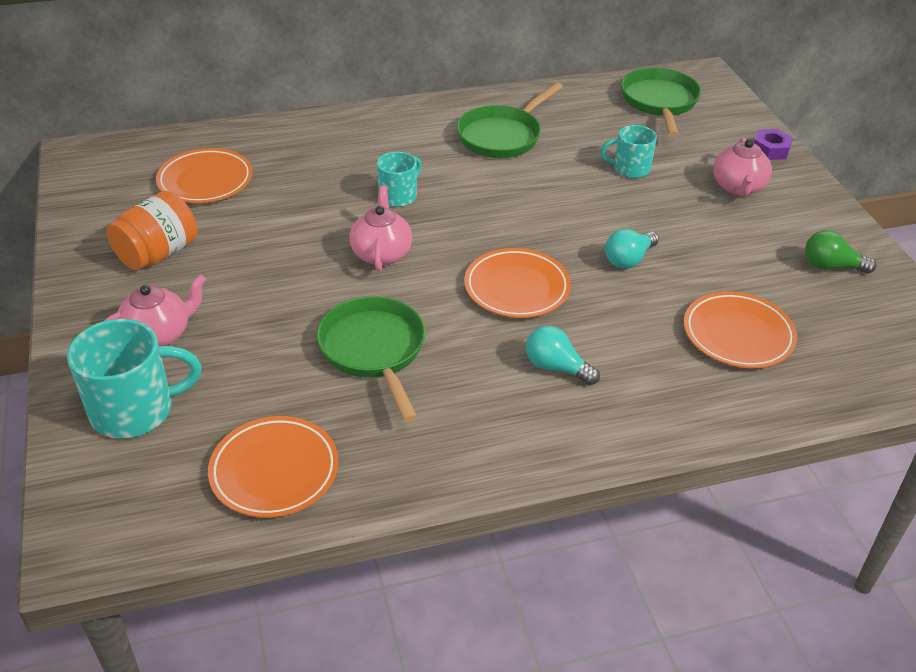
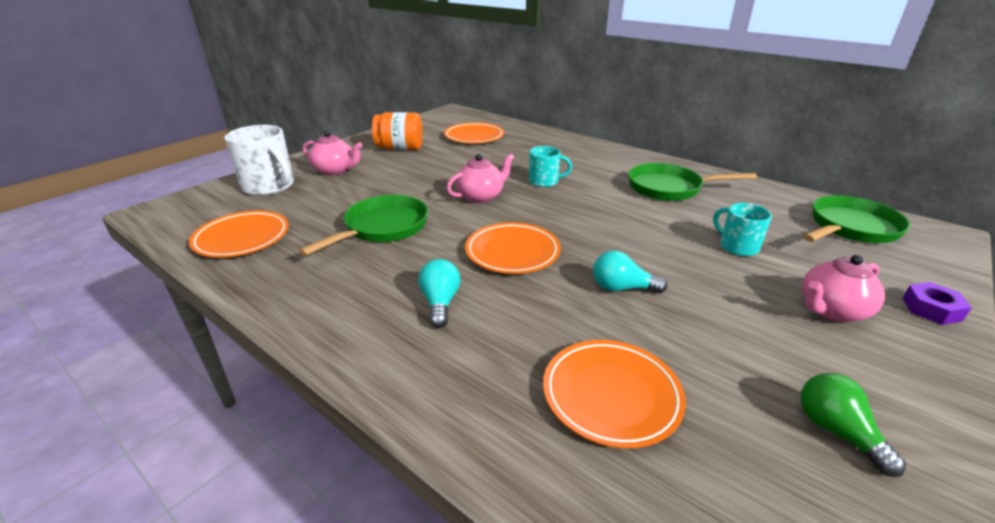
camera: 55 degrees right, 10 degrees down
turquoise mug [67,319,201,439] -> white mug [224,125,294,196]

